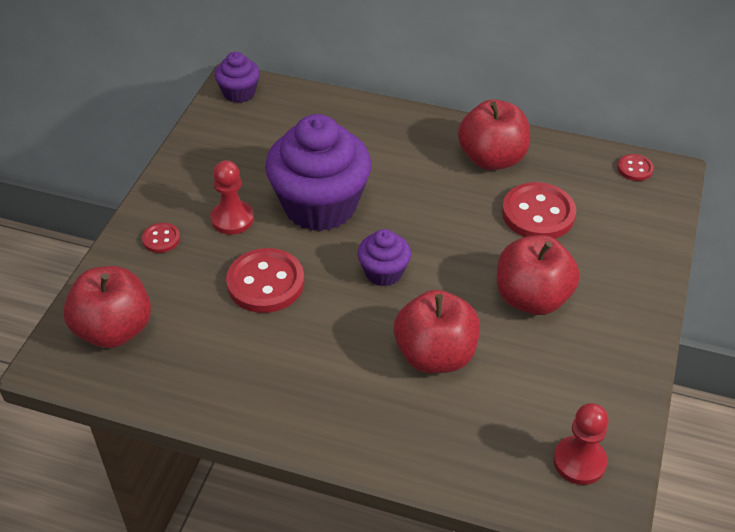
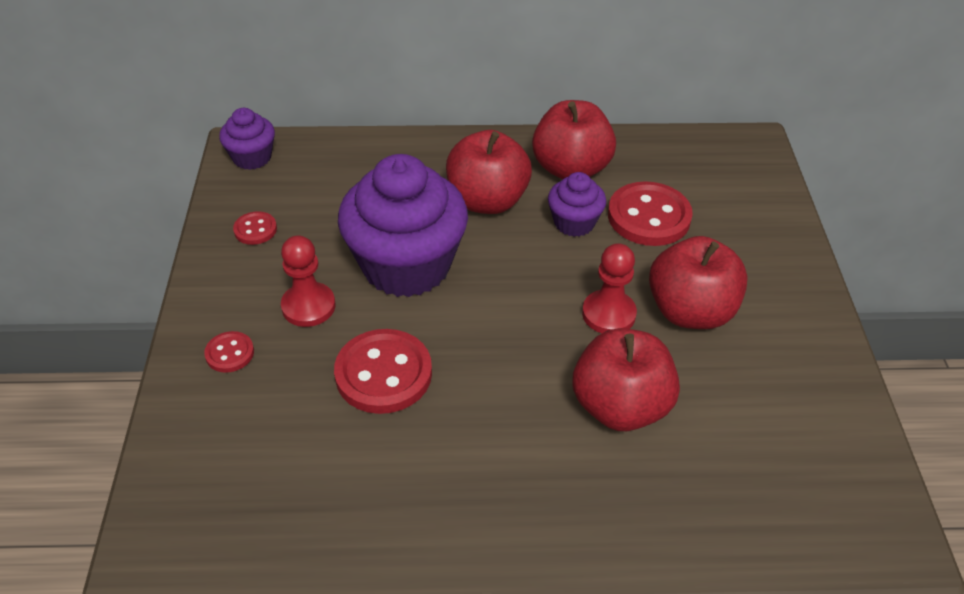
camera: 20 degrees left, 0 degrees up
red apple [63,266,151,348] -> red apple moved to [446,130,532,214]
purple cupcake [358,229,411,286] -> purple cupcake moved to [548,172,606,237]
red pawn [553,403,608,485] -> red pawn moved to [582,243,637,333]
red button [617,154,654,181] -> red button moved to [233,211,277,245]

